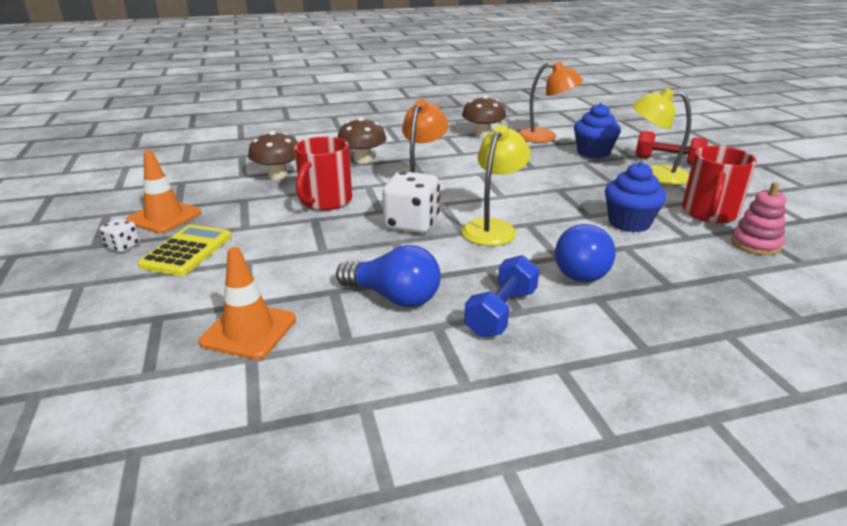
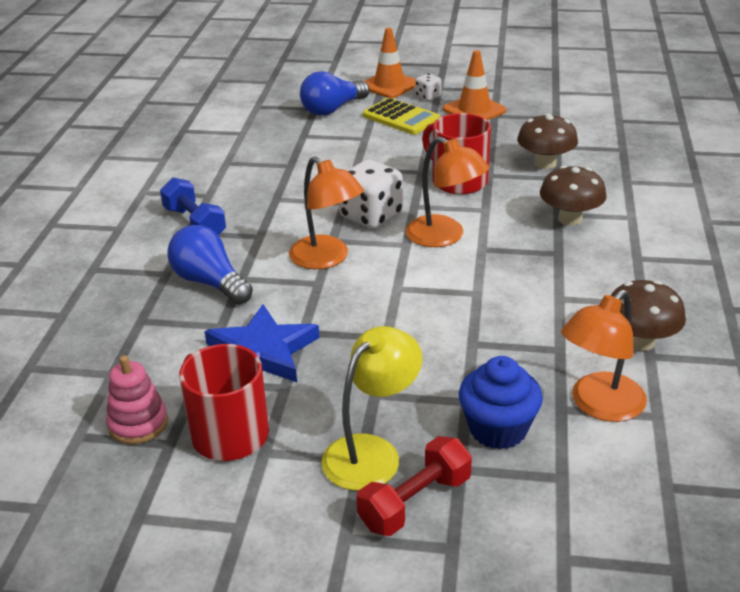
camera: 115 degrees right, 5 degrees up
orange traffic cone [198,247,296,360] -> orange traffic cone moved to [365,28,416,98]
blue light bulb [336,245,441,307] -> blue light bulb moved to [300,71,369,116]
yellow lamp [461,125,531,246] -> orange lamp [289,156,364,269]
blue cupcake [605,162,666,232] -> blue star [204,304,319,382]

